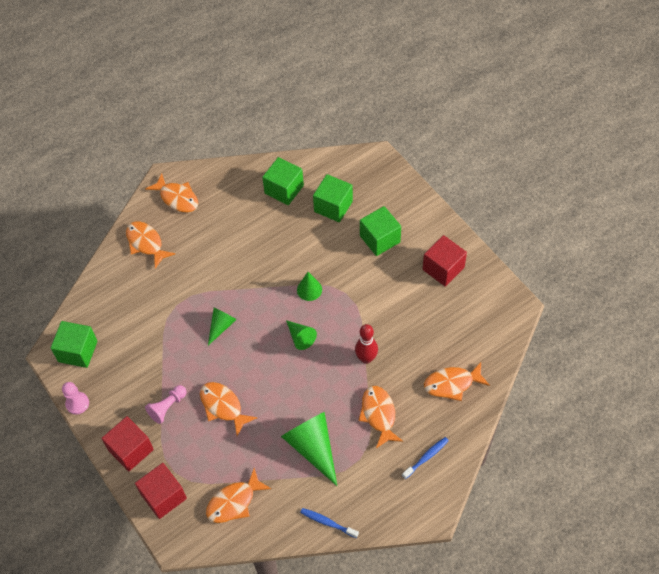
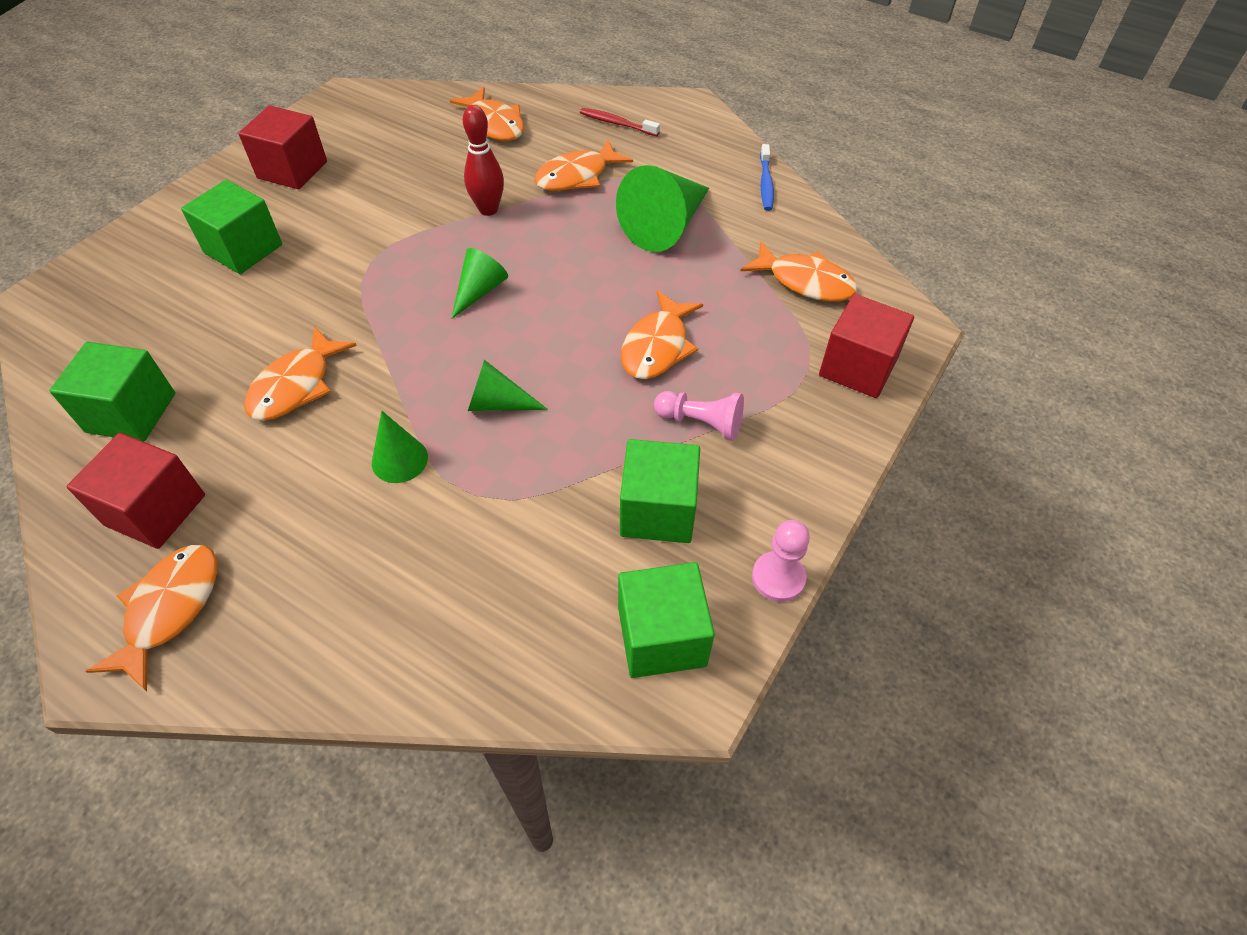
camera: 115 degrees left, 5 degrees down
red cube [101,416,154,472] -> red cube moved to [67,433,205,549]
orange fish [126,221,175,268] -> orange fish moved to [244,326,357,421]
green cone [297,272,322,301] -> green cone moved to [372,411,428,483]
green cube [313,174,353,222] -> green cube moved to [620,439,700,543]
blue toothbrush [402,437,449,479] -> red toothbrush [580,108,660,136]

